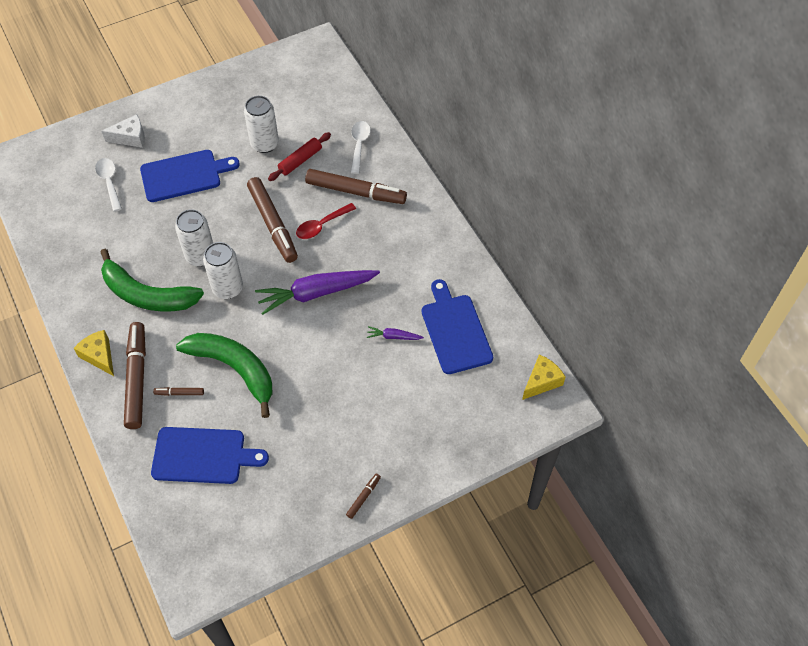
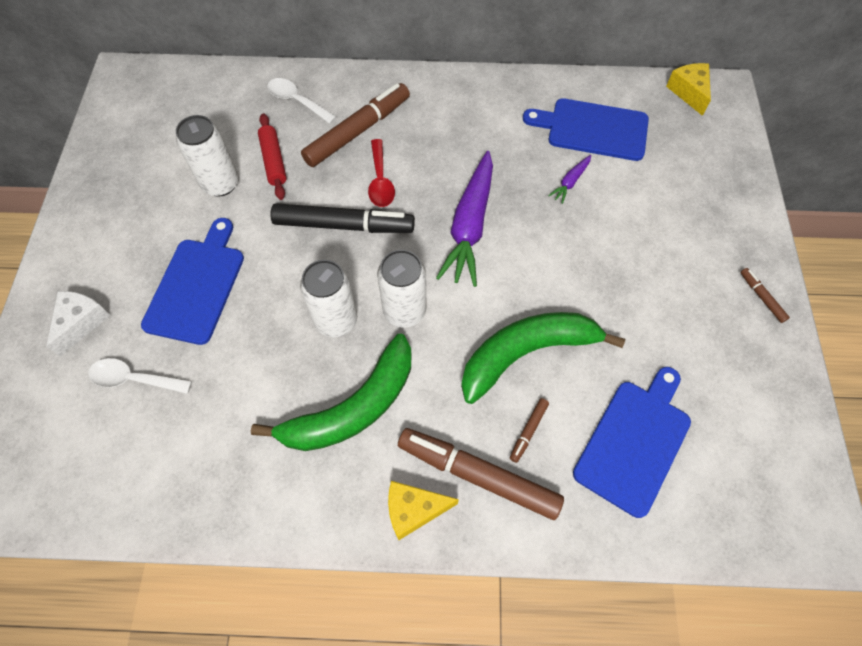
camera: 60 degrees left, 5 degrees up
brown marker [247,177,298,263] -> black marker [270,203,415,233]

